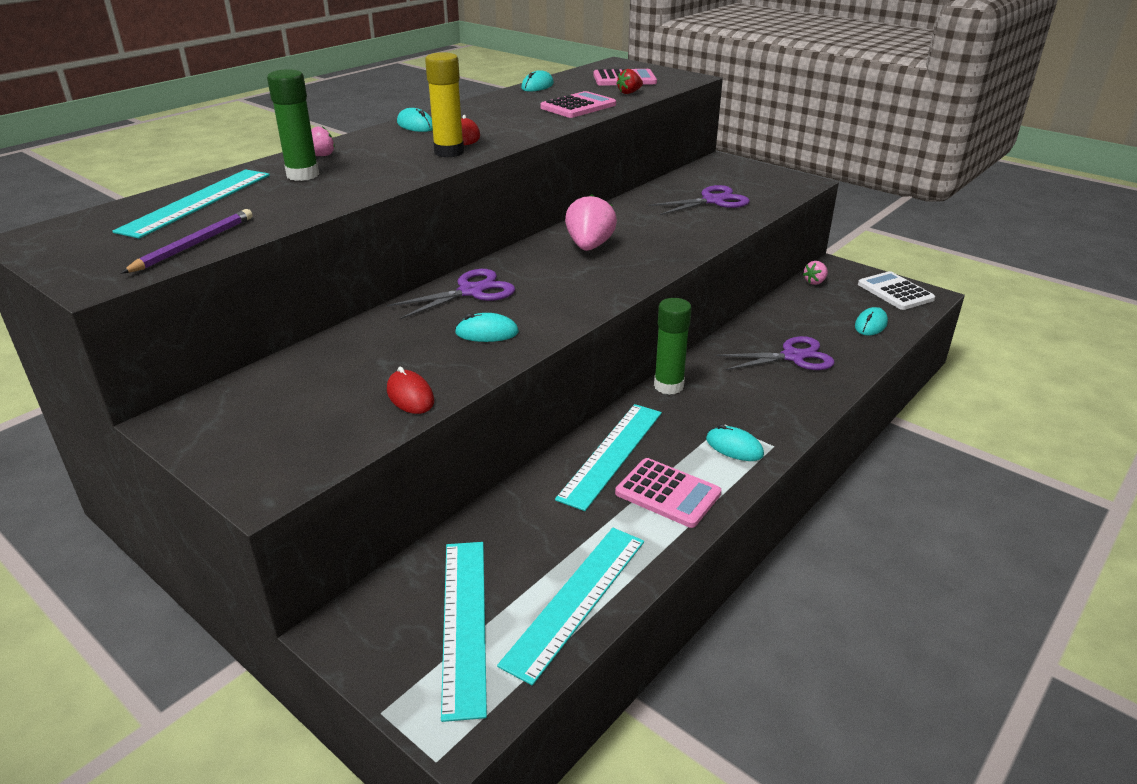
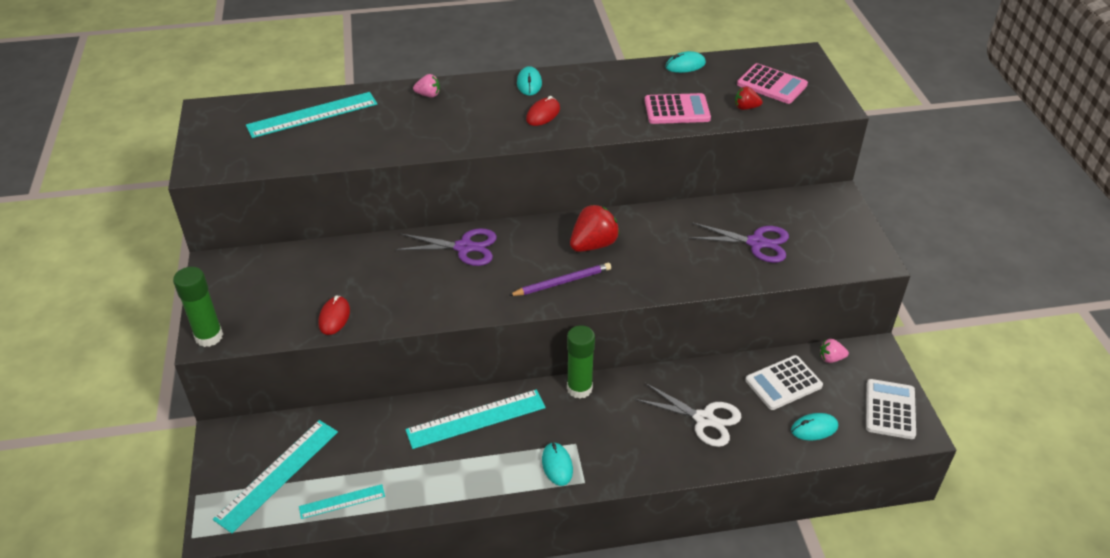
camera: 40 degrees right, 10 degrees up
purple pencil [121,209,253,274] -> purple pencil moved to [508,263,611,296]
green glue stick [267,69,319,181] -> green glue stick moved to [173,267,223,347]
yellow glue stick [425,52,464,157] -> none
turquoise mouse [455,313,519,342] -> none
turquoise ruler [497,528,644,686] -> turquoise ruler [299,484,385,519], size x0.56
pink strawberry [565,194,617,251] -> red strawberry [570,205,620,252]
pink calculator [615,458,721,528] -> none
purple scissors [716,336,834,370] -> white scissors [635,383,742,447]
none -> white calculator [745,355,823,410]

